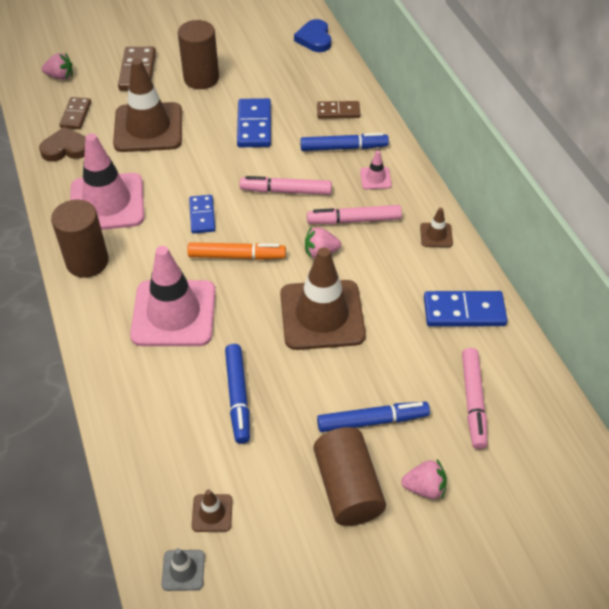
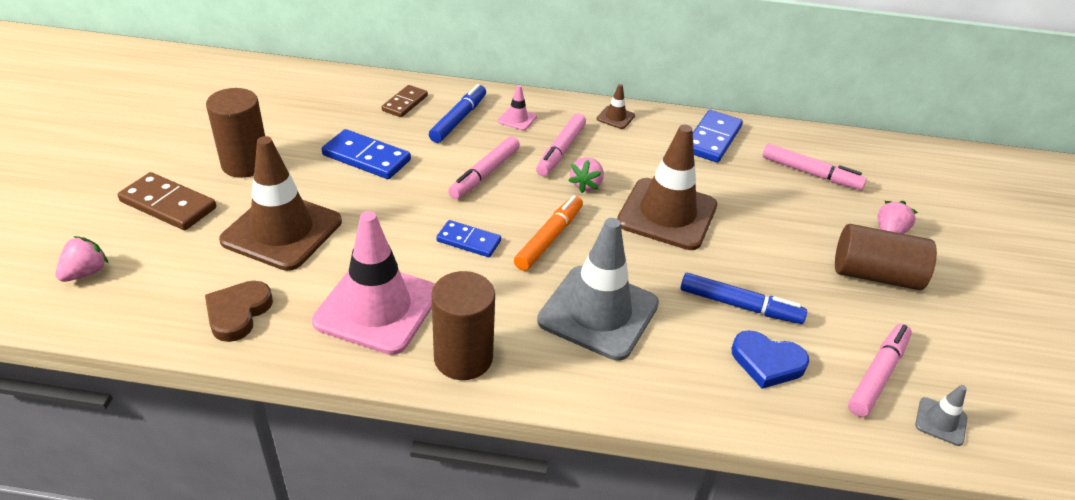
camera: 65 degrees left, 10 degrees down
brown domino [59,97,91,129] -> none
pink traffic cone [130,246,216,346] -> grey traffic cone [537,218,659,361]
brown traffic cone [192,490,233,532] -> pink marker [848,324,912,417]
blue heart [294,19,331,52] -> blue heart moved to [732,330,809,389]
blue marker [317,402,430,432] -> none

